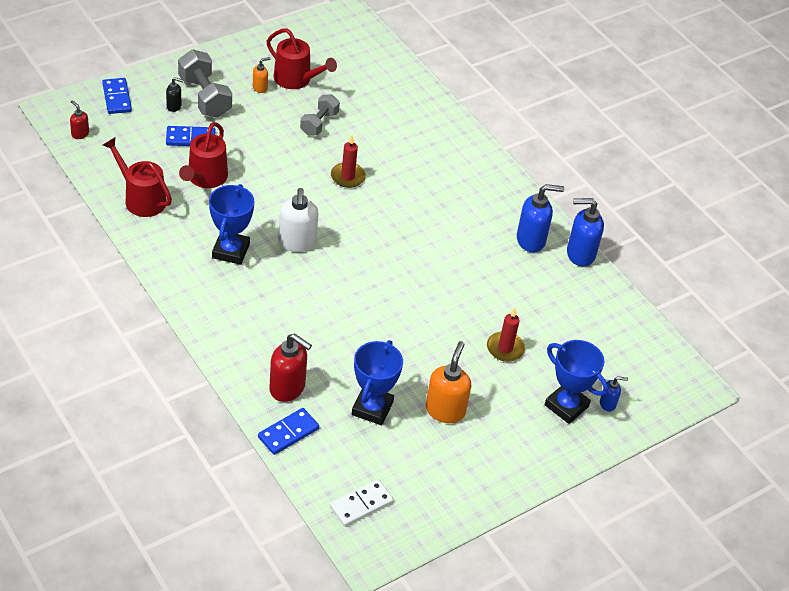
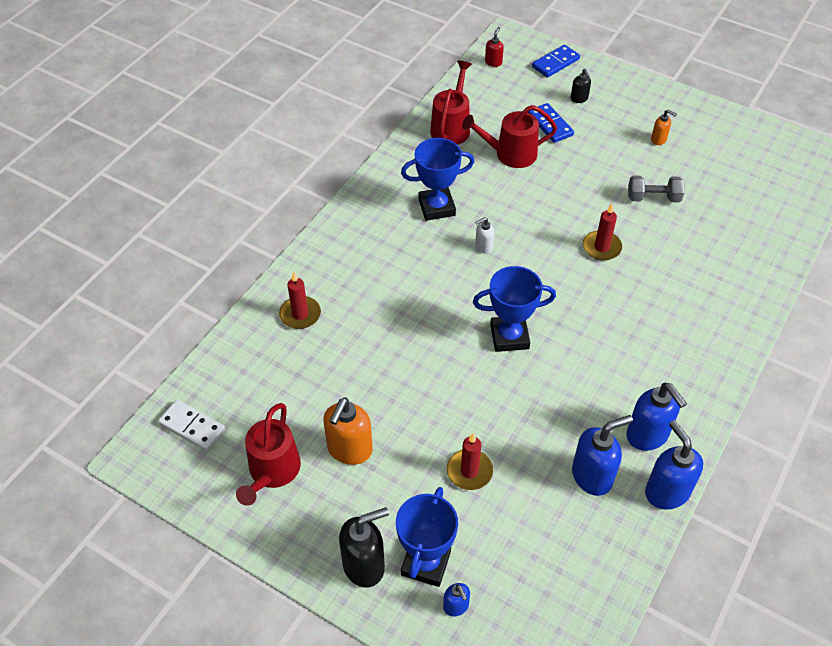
camera: 70 degrees right, 5 degrees up
grey dumbbell [178,49,232,118] -> none
blue domino [258,408,319,455] -> none
red watering can [266,28,337,89] -> red watering can moved to [236,403,301,506]
red soap dispenser [269,333,312,402] -> red candle [279,272,321,329]
white soap dispenser [279,188,318,252] -> white soap dispenser [475,217,495,254], size x0.52
blue trophy [352,340,403,425] -> blue trophy moved to [473,266,556,352]
orange soap dispenser [426,341,471,423] -> orange soap dispenser turned 120 degrees clockwise [323,397,373,465]
none -> black soap dispenser [339,507,389,587]
none -> blue soap dispenser [572,415,633,496]

